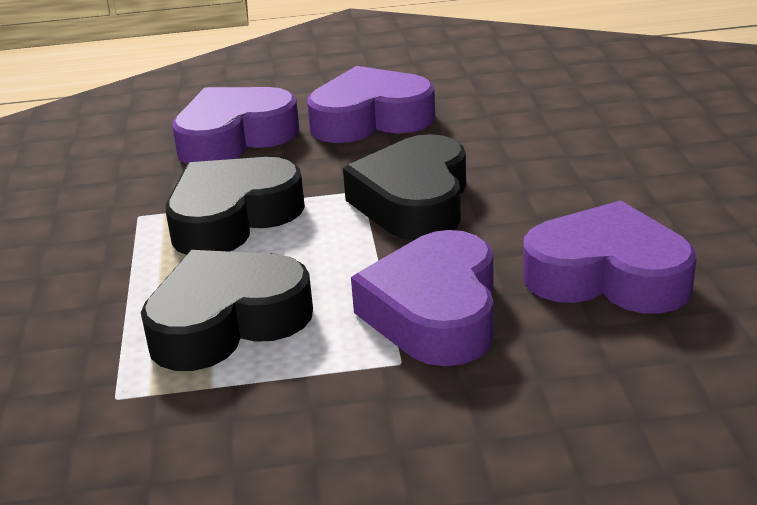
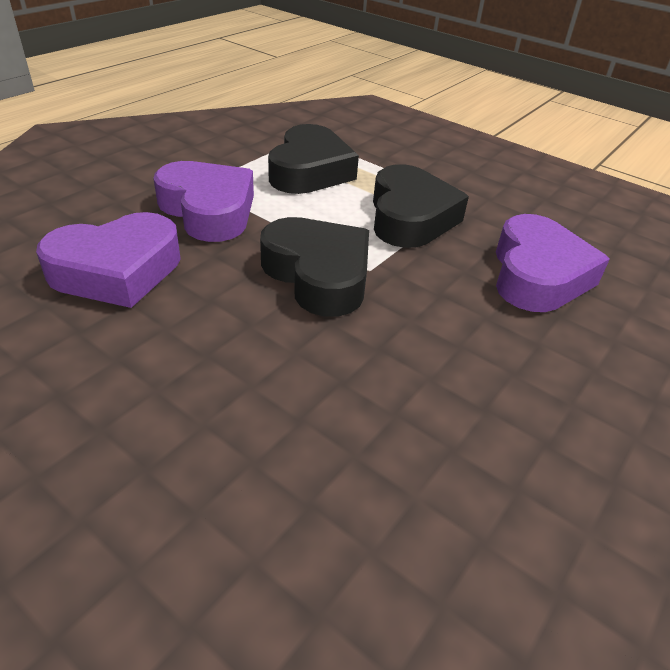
camera: 130 degrees right, 10 degrees up
purple heart [307,66,435,143] -> none

